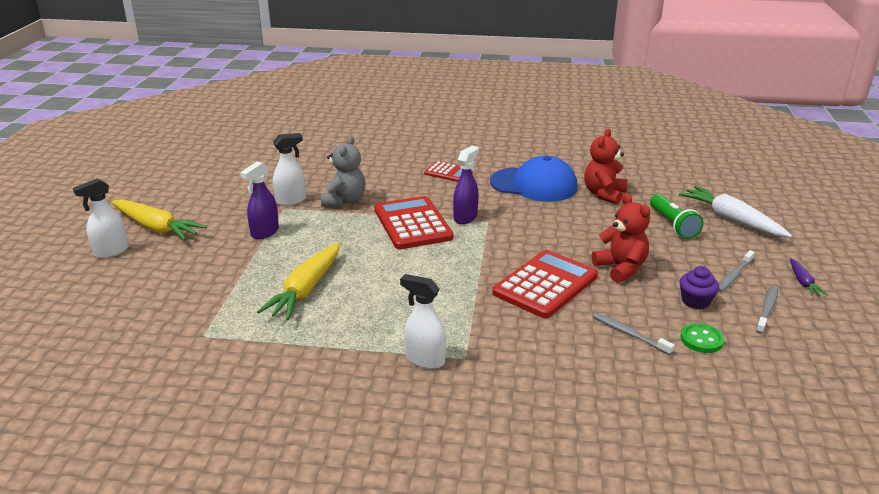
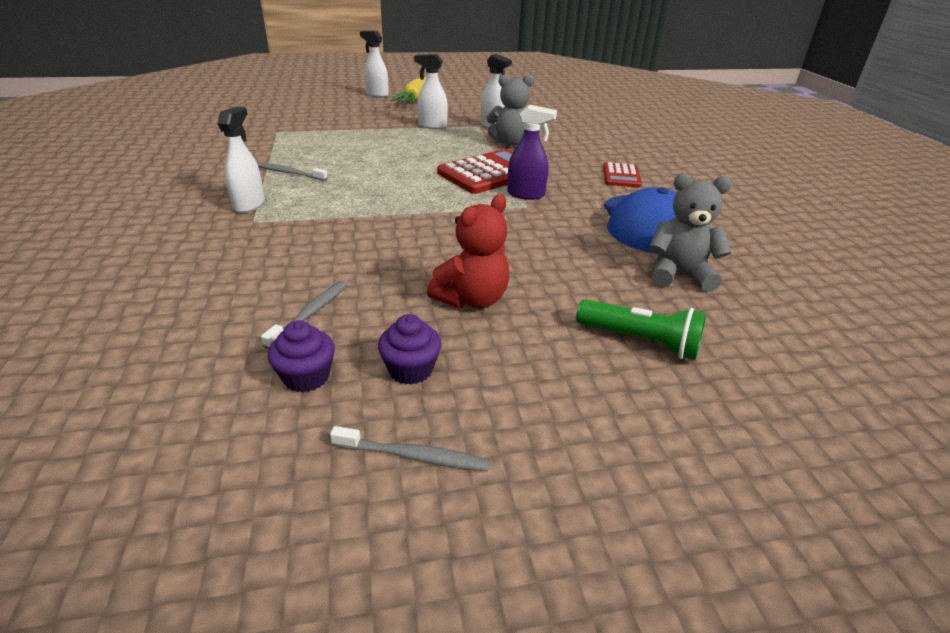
camera: 70 degrees right, 5 degrees up
purple spray bottle [240,161,279,239] -> white spray bottle [414,54,448,129]
yellow carrot [257,243,340,320] -> none
red calculator [492,250,598,318] -> none
red teddy bear [584,129,627,204] -> grey teddy bear [649,173,732,292]
green flashlight [650,194,704,239] -> green flashlight turned 120 degrees counterclockwise [576,299,706,360]
white carrot [679,186,792,237] -> none
green button [680,323,725,353] -> purple cupcake [268,320,335,392]
grey toothbrush [718,250,755,292] -> grey toothbrush moved to [258,163,328,181]
purple carrot [790,258,828,296] -> none

